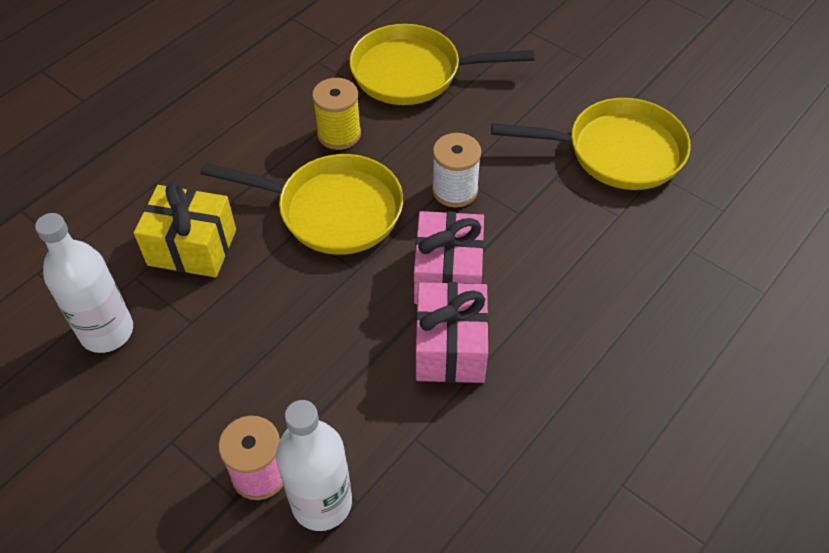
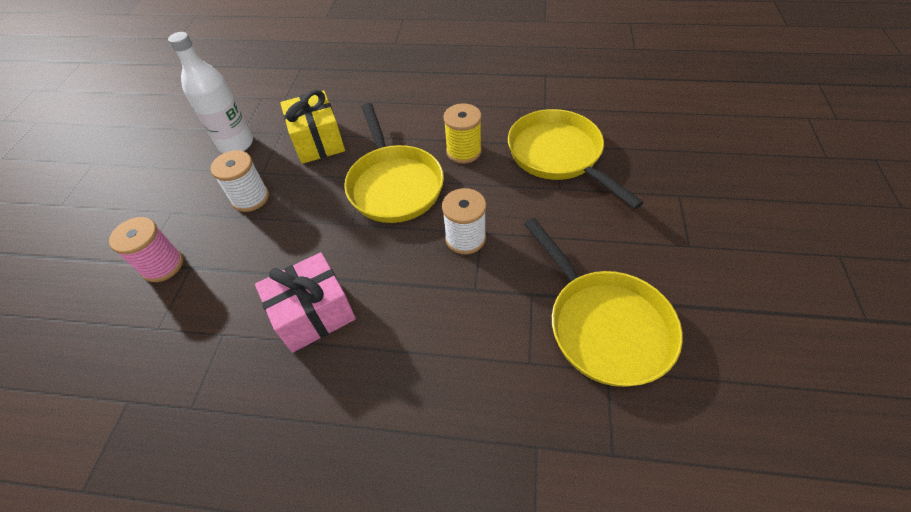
camera: 60 degrees right, 0 degrees up
white bottle [276,400,352,531] -> none
pink gift [414,211,484,304] -> none
none -> white spool [211,150,269,212]

